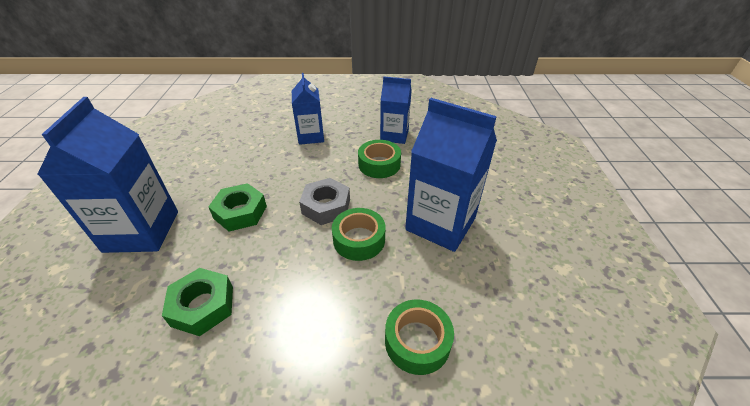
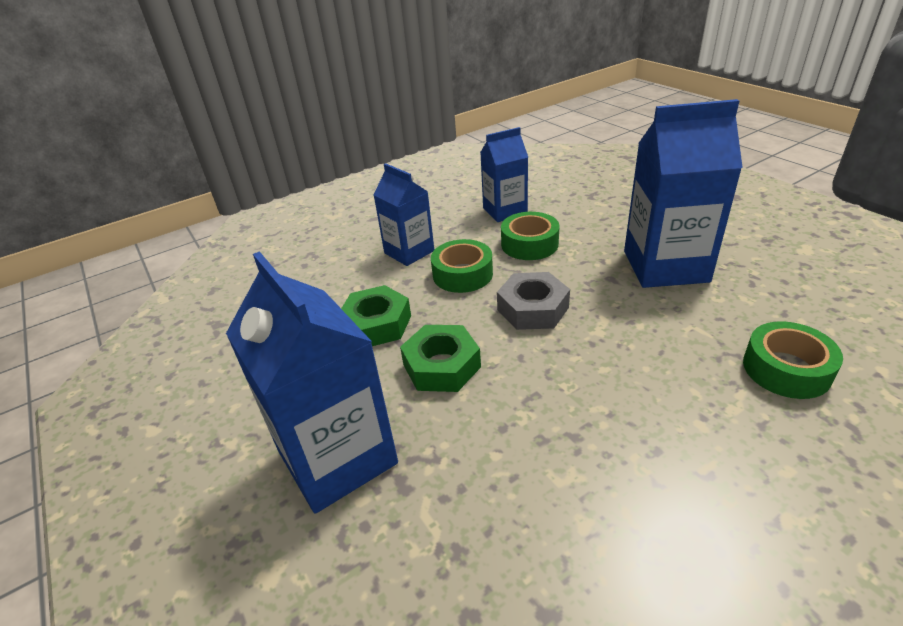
camera: 30 degrees left, 5 degrees down
green nut [162,268,233,336] -> green nut moved to [341,285,411,346]
green tape [332,208,385,261] -> green tape moved to [431,239,493,293]

